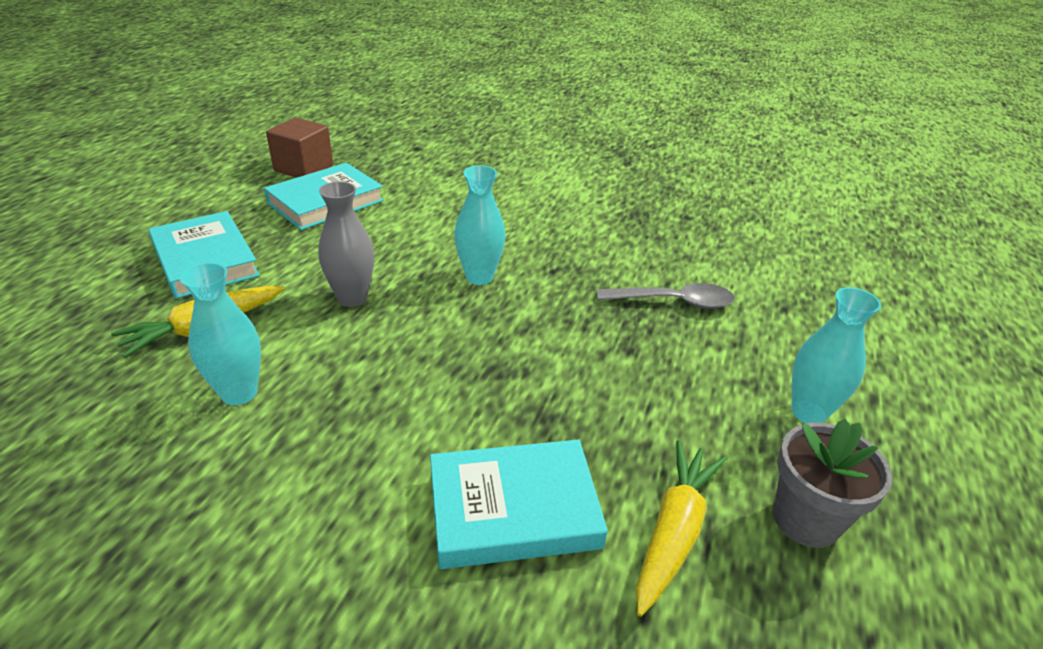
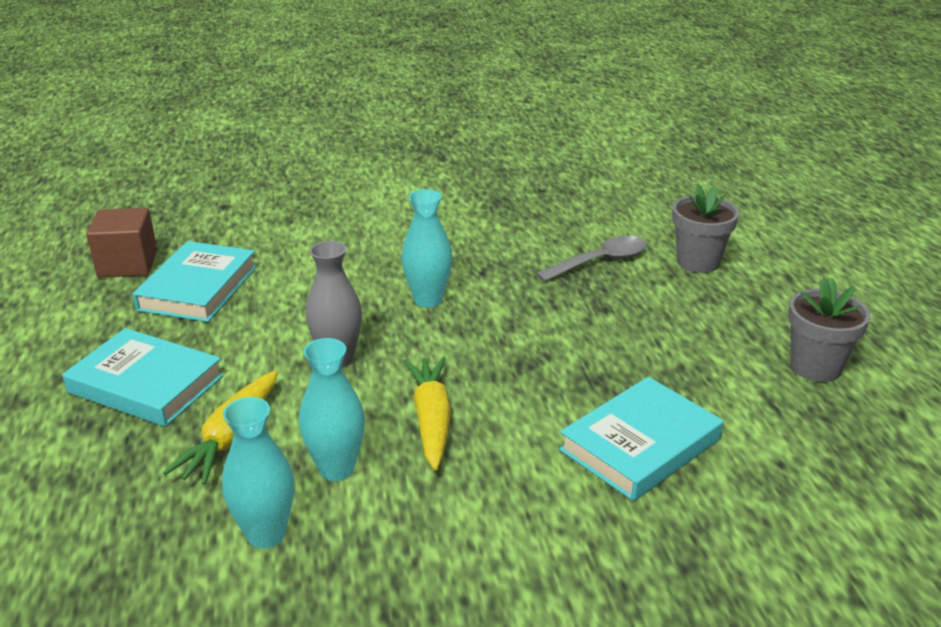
camera: 30 degrees left, 5 degrees down
yellow carrot [636,440,726,617] -> yellow carrot moved to [404,357,451,470]
turquoise vase [791,287,881,423] -> turquoise vase moved to [222,397,294,549]
none -> grey flower pot [672,184,739,273]

